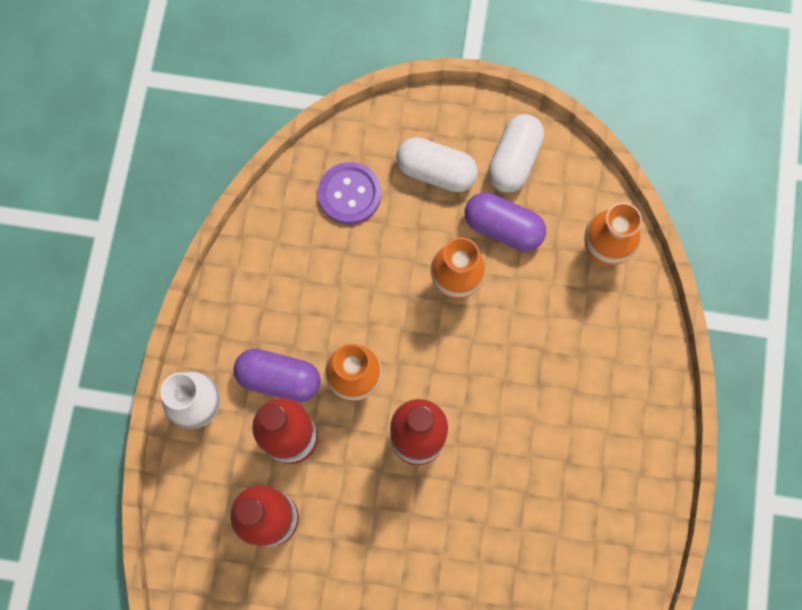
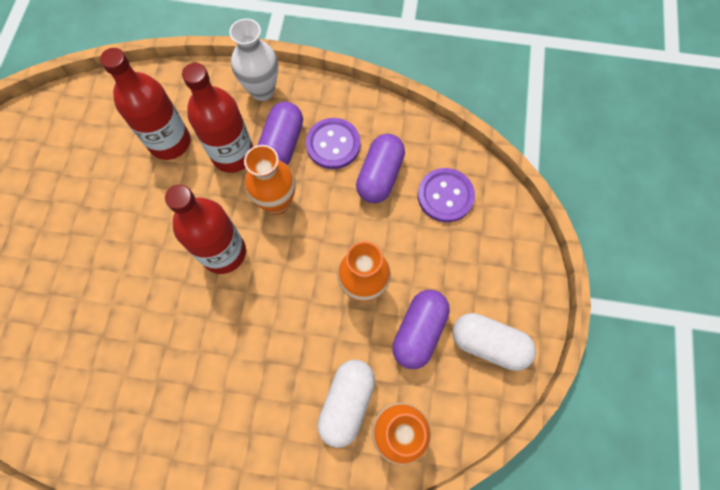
camera: 90 degrees right, 5 degrees down
white capsule [396,137,478,192] -> white capsule moved to [317,359,375,448]
none -> purple button [306,118,360,169]
none -> purple capsule [356,134,405,203]

